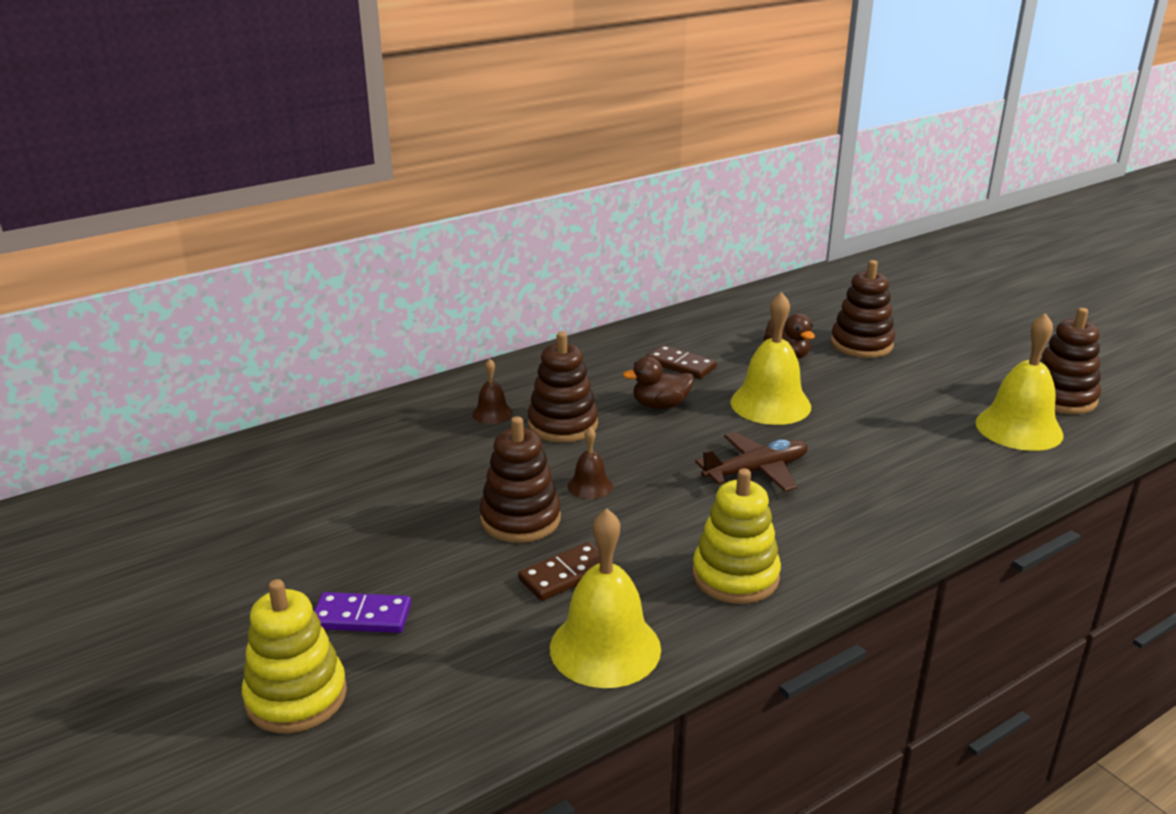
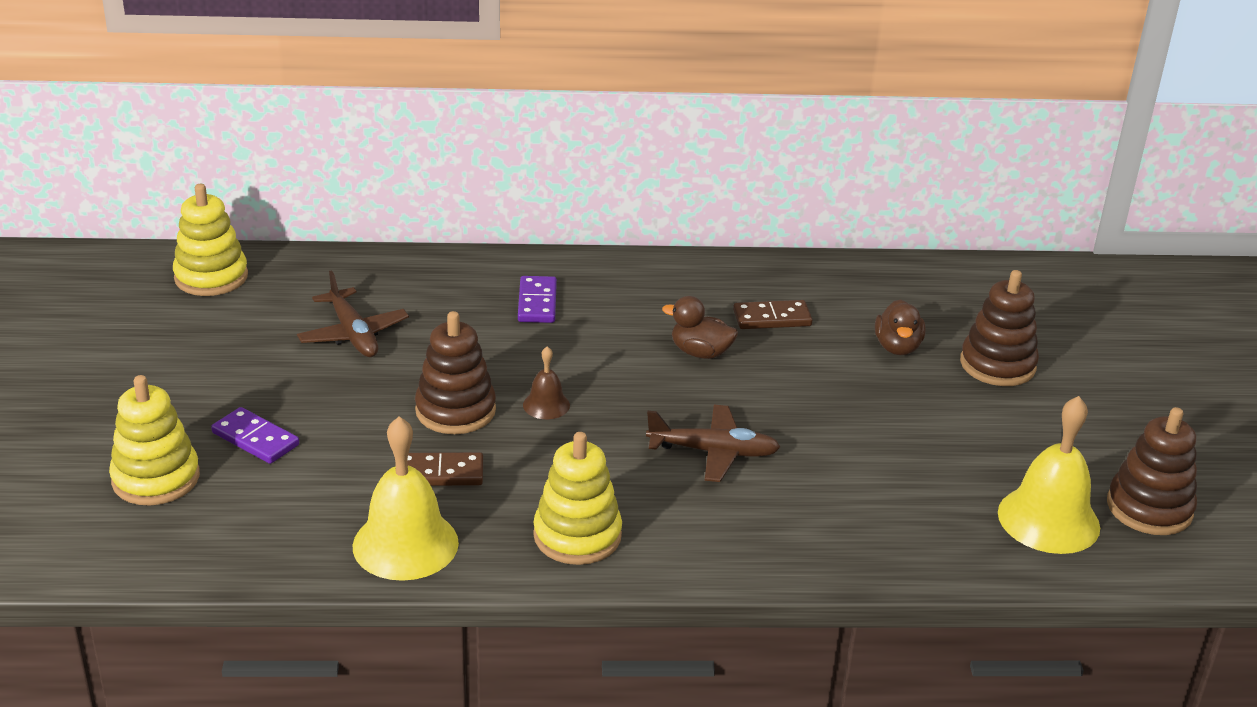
camera: 30 degrees right, 5 degrees up
brown bell [472,359,513,424] -> purple domino [518,276,557,323]
brown stacking toy [528,332,598,443] -> none
brown domino [647,345,717,379] -> brown domino turned 75 degrees counterclockwise [733,300,812,329]
yellow bell [731,292,811,425] -> none
none -> yellow stacking toy [173,184,248,296]
none -> brown plane [297,270,409,357]

